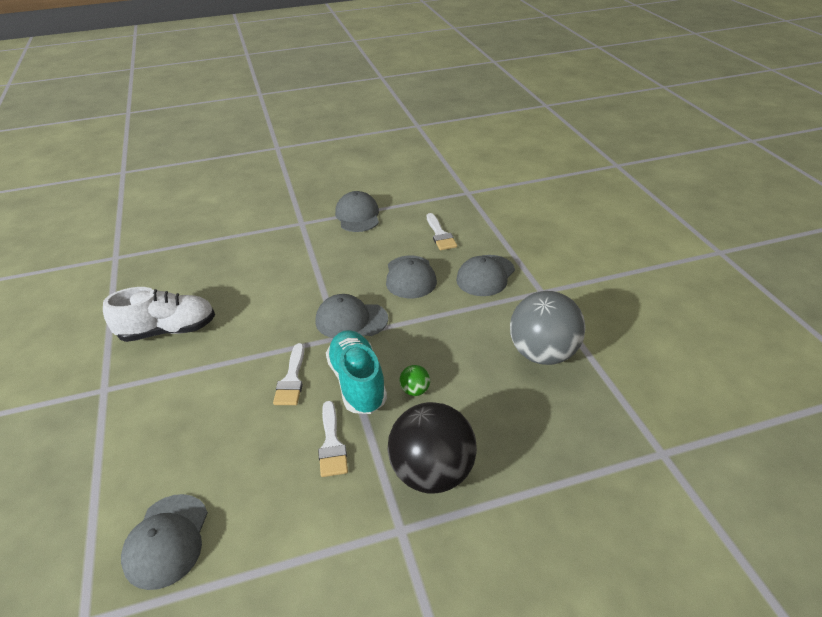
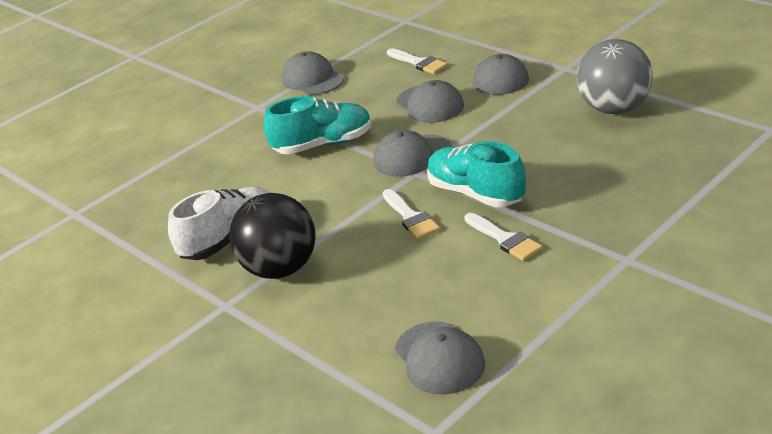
camera: 25 degrees left, 5 degrees down
black ball [387,402,477,494] -> black ball moved to [229,193,316,279]
green ball [400,365,430,396] -> none
none -> turquoise shoe [264,96,372,154]

